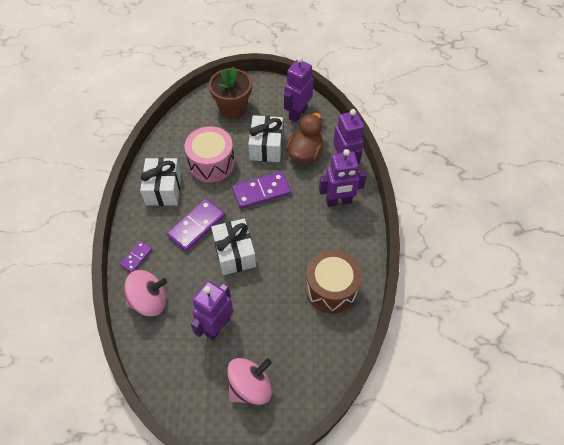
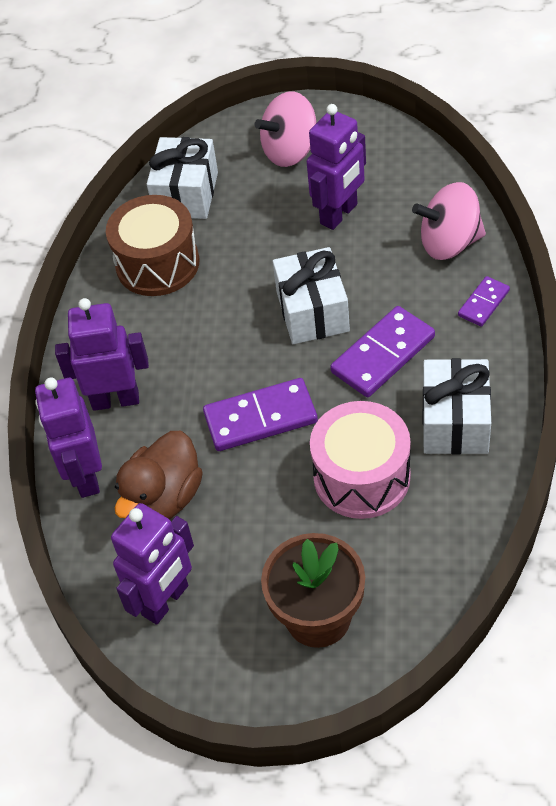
camera: 170 degrees left, 5 degrees down
white gift [248,115,283,162] -> white gift moved to [147,137,218,219]

